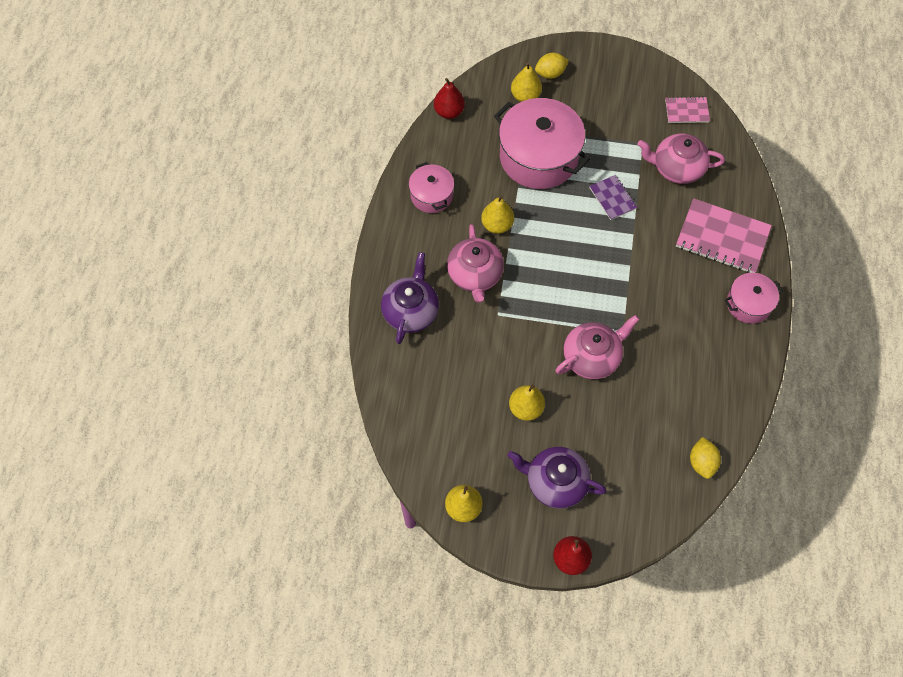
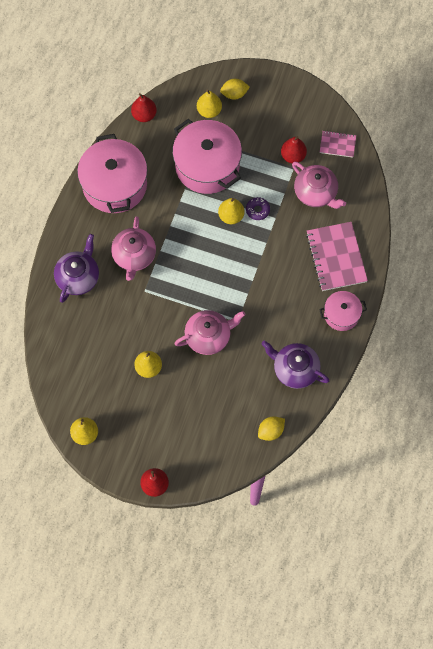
camera: 10 degrees right, 5 degrees up
pink pot [409,162,454,213] -> pink pot [77,134,148,213], size x1.89
yellow pear [481,196,514,234] -> yellow pear moved to [218,198,245,224]
purple teapot [507,447,606,509] -> purple teapot moved to [261,341,329,389]
purple notebook [589,175,637,220] -> purple donut [246,197,270,220]
pink teapot [637,134,725,184] -> pink teapot turned 150 degrees counterclockwise [292,162,346,209]
pink notebook [676,198,772,273] -> pink notebook turned 45 degrees clockwise [306,222,368,291]
yellow lemon [690,437,721,479] -> yellow lemon turned 45 degrees clockwise [258,416,285,441]
none -> red pear [281,136,307,163]

